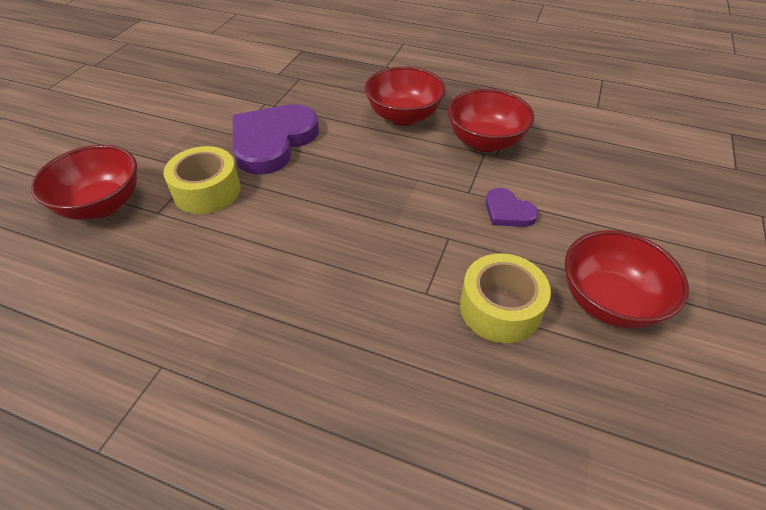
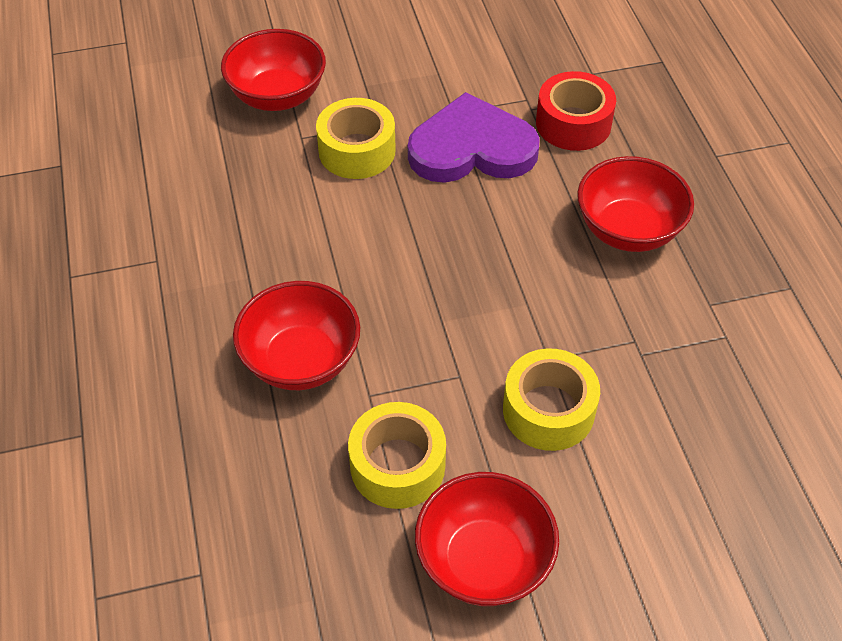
camera: 55 degrees right, 5 degrees up
red bowl [447,89,534,152] -> red bowl moved to [233,281,360,390]
purple heart [485,188,538,227] -> yellow tape [503,348,600,451]
none -> red tape [536,71,616,151]

